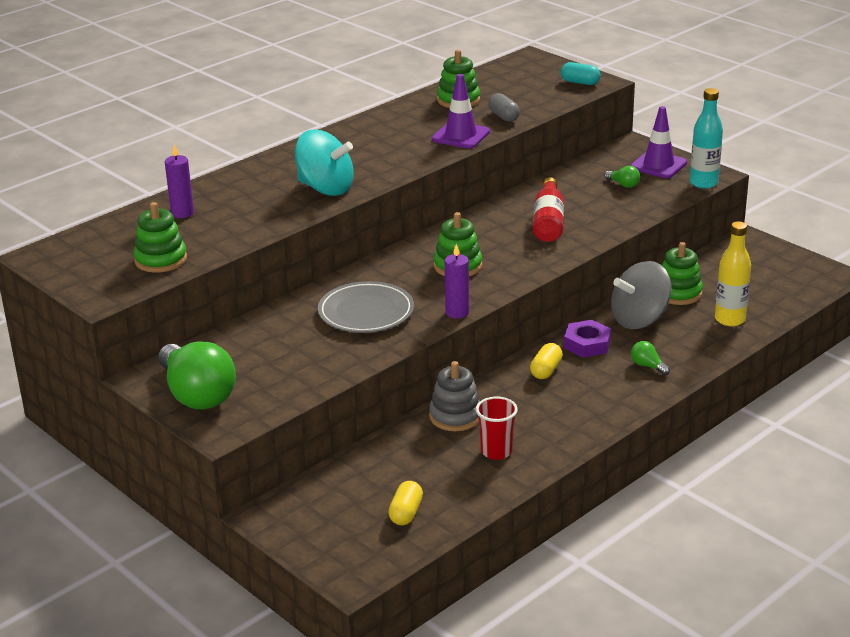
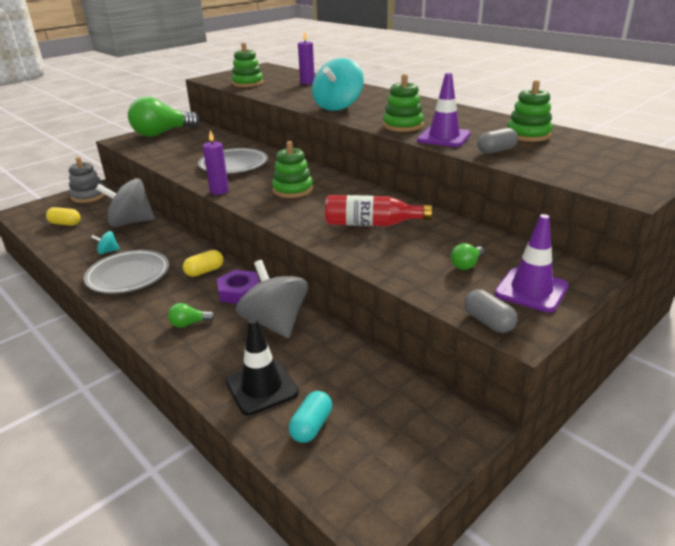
camera: 90 degrees right, 0 degrees up
grey stacking toy [429,361,480,431] -> grey stacking toy moved to [69,157,105,203]
red cup [476,397,518,460] -> turquoise spinning top [91,231,120,254]
yellow capsule [530,343,563,379] -> yellow capsule turned 60 degrees counterclockwise [183,250,223,277]
turquoise capsule [561,62,601,85] -> turquoise capsule moved to [289,391,332,443]
green light bulb [631,341,670,375] -> green light bulb turned 150 degrees counterclockwise [168,303,215,328]
green stacking toy [662,242,703,305] -> green stacking toy moved to [383,74,424,132]
turquoise bottle [690,88,723,188] -> grey capsule [464,289,518,333]
yellow bottle [715,221,751,326] -> black traffic cone [226,318,299,416]
none -> grey plate [84,250,169,294]
none -> grey spinning top [96,178,155,227]

